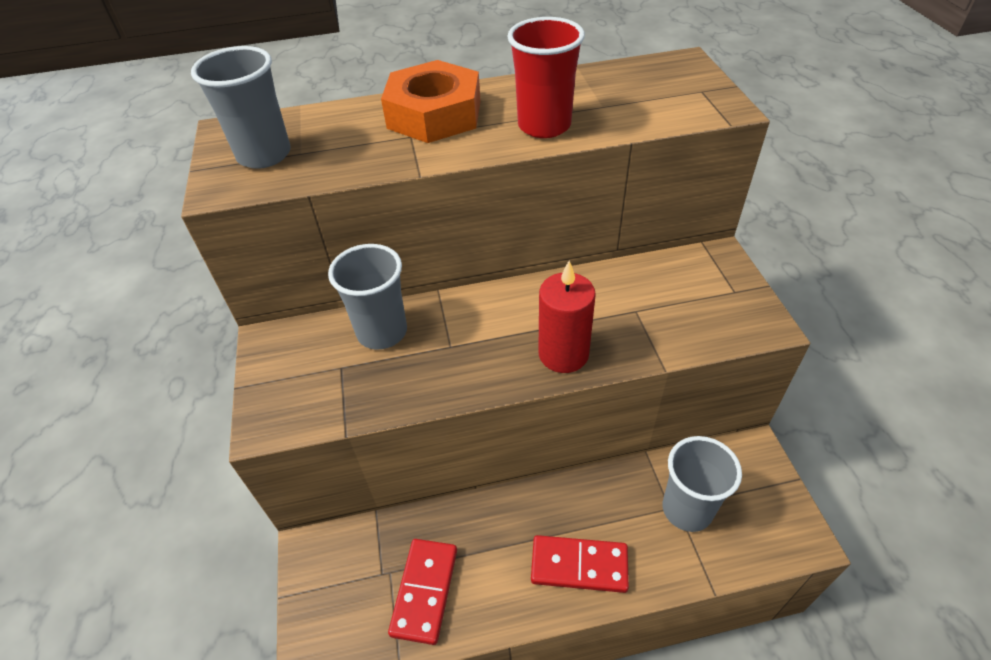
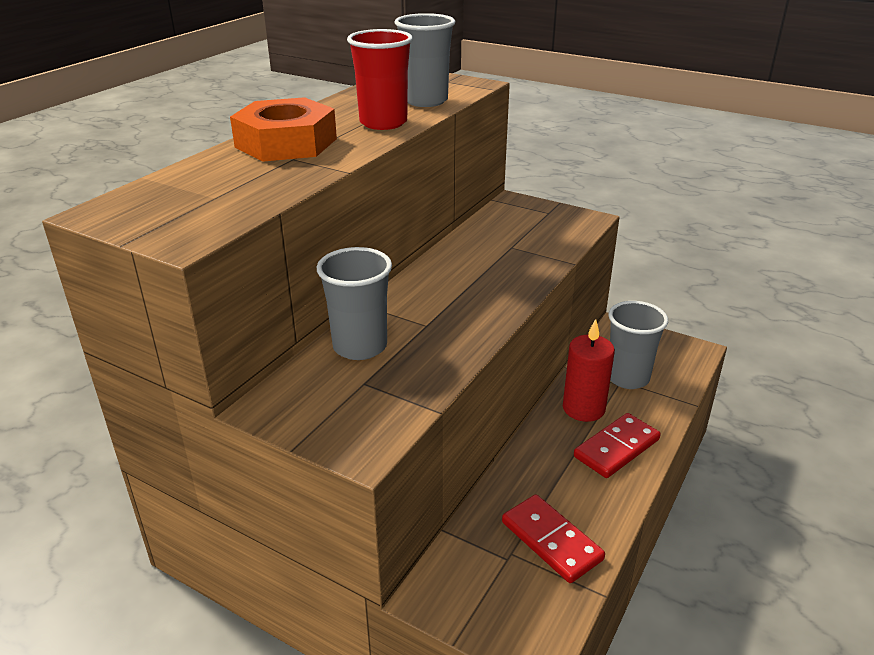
camera: 50 degrees left, 15 degrees down
grey cup [191,46,291,169] -> grey cup moved to [395,13,455,107]
red candle [538,260,596,373] -> red candle moved to [563,319,615,422]

